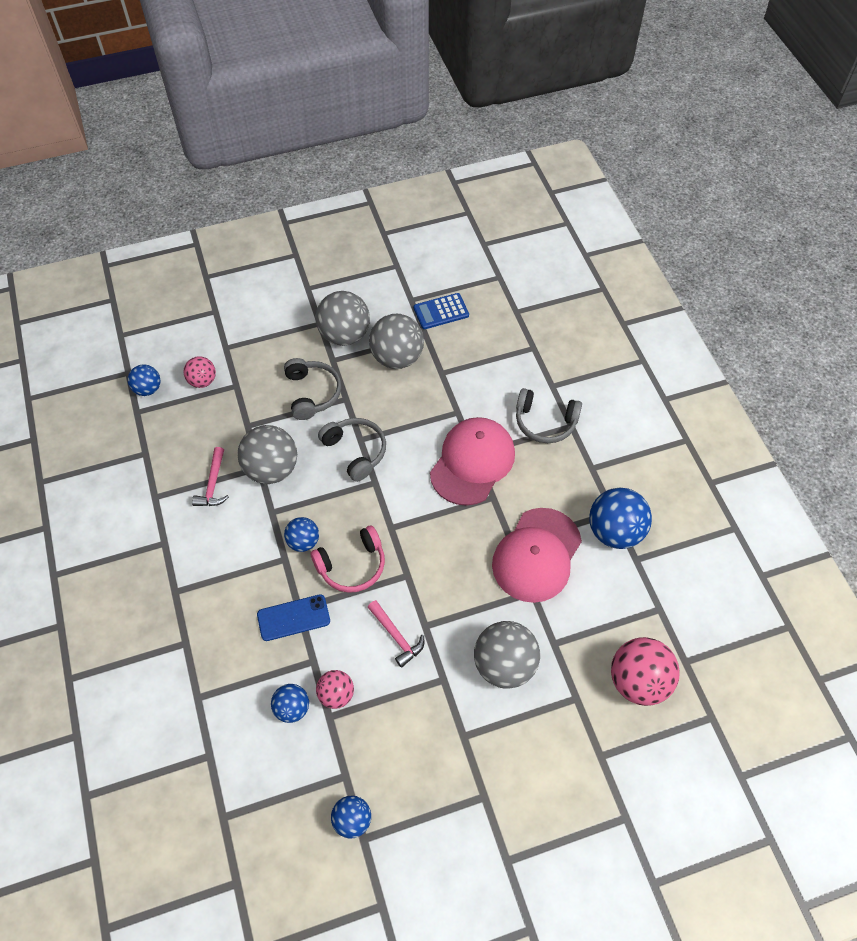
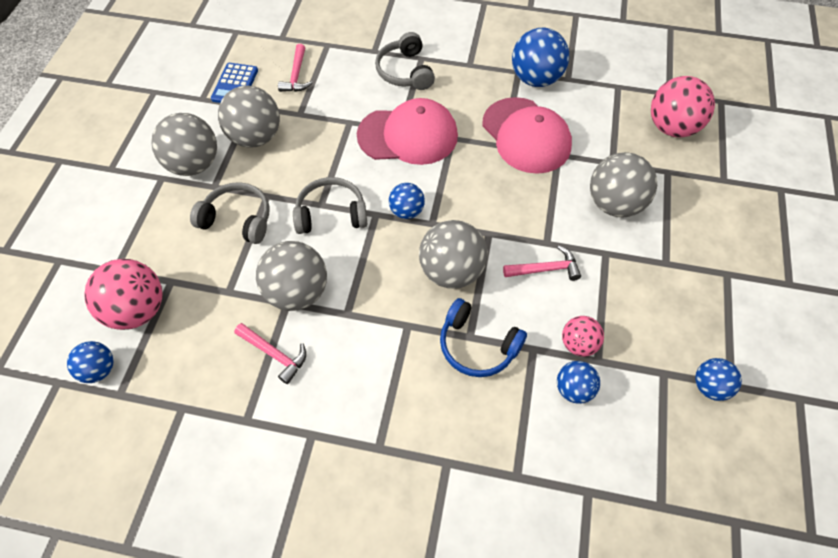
camera: 60 degrees left, 0 degrees up
pink ball [183,356,216,388] -> pink ball [84,259,163,330], size x1.76
blue phone [257,594,330,641] -> blue headphones [440,298,527,377]
blue ball [284,517,319,552] -> blue ball moved to [389,183,425,219]
pink headphones [310,525,385,593] -> grey ball [419,220,488,289]
pink cap [430,417,515,506] -> pink cap turned 120 degrees clockwise [357,98,458,165]
grey headphones [516,388,582,443] -> grey headphones turned 120 degrees clockwise [375,32,435,90]
none -> pink hammer [278,44,312,92]

